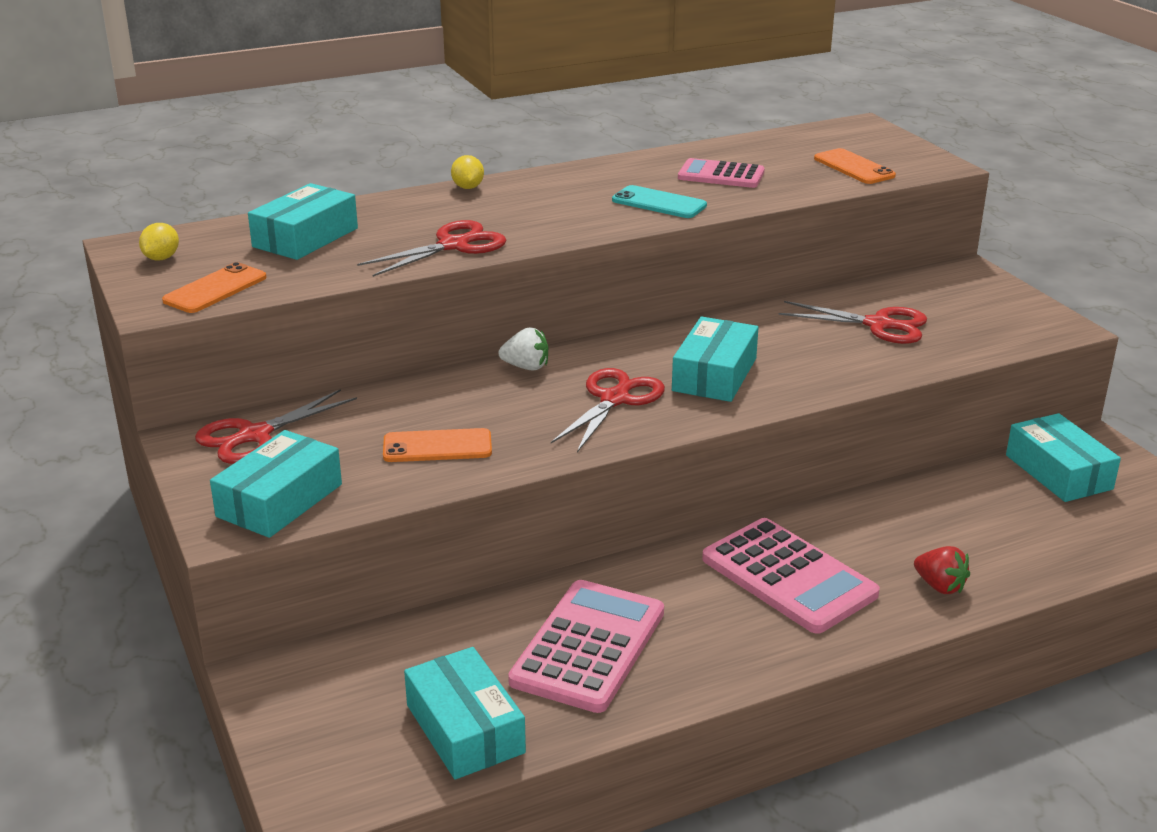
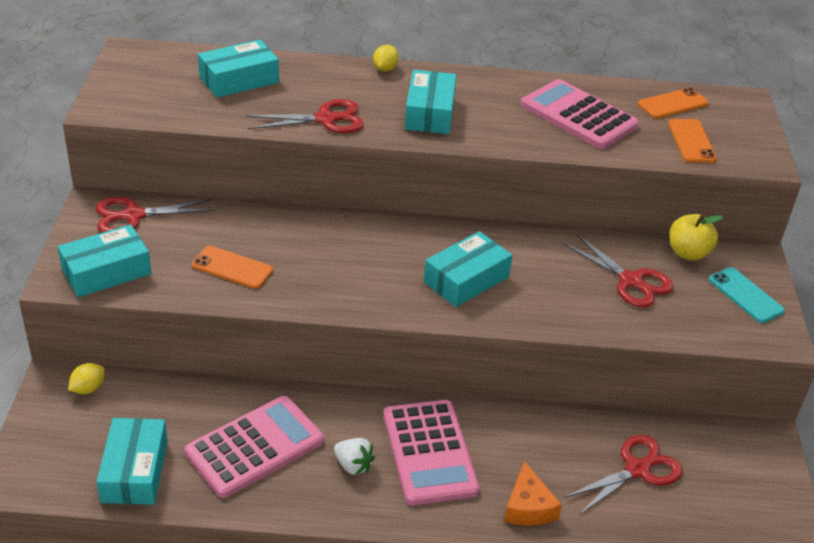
camera: 25 degrees right, 10 degrees up
yellow lemon [139,223,179,261] -> yellow lemon moved to [68,363,105,394]
orange phone [162,262,267,313] -> orange phone moved to [638,88,709,119]
white strawberry [499,327,548,371] -> white strawberry moved to [334,438,375,475]
red scissors [551,368,665,453] -> red scissors moved to [564,435,682,515]
turquoise phone [612,185,707,218] -> turquoise phone moved to [709,267,785,323]
pink calculator [678,158,765,188] -> pink calculator [521,79,639,149], size x1.61
red strawberry [914,546,970,594] -> orange cheese [504,461,562,526]
turquoise box [1006,413,1121,502] -> turquoise box moved to [405,70,456,134]
none -> yellow apple [669,214,723,261]

